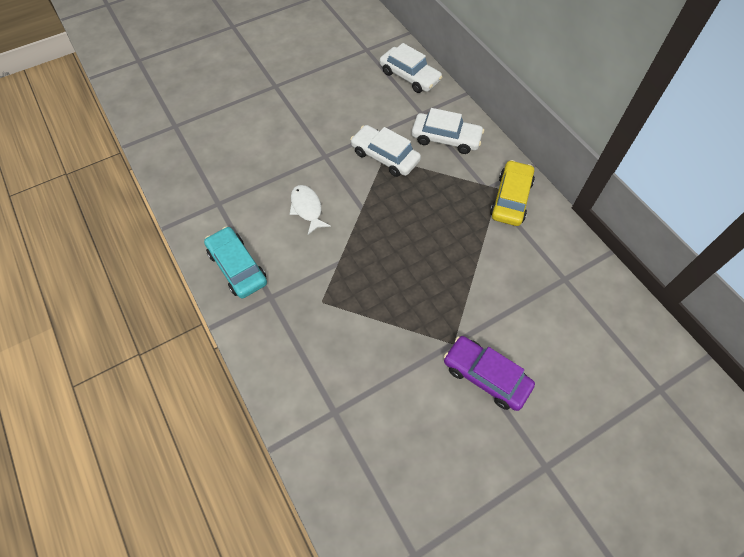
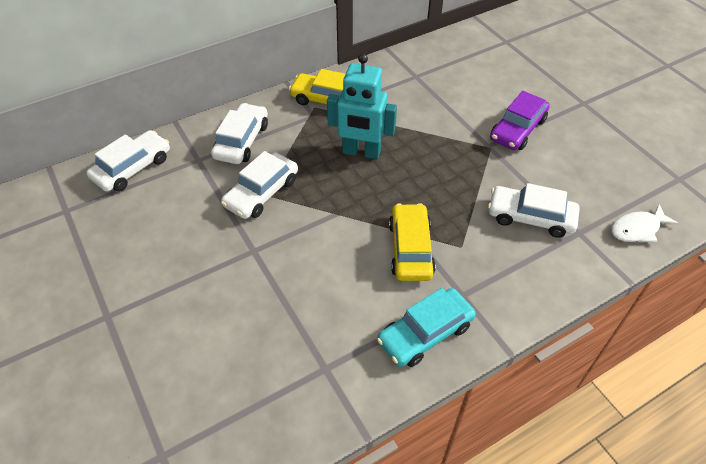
camera: 90 degrees left, 10 degrees down
white fish [289,185,331,235] -> white fish moved to [611,204,679,242]
none -> turquoise robot [327,54,397,159]
none -> yellow car [389,203,436,281]
none -> white car [488,183,579,238]

